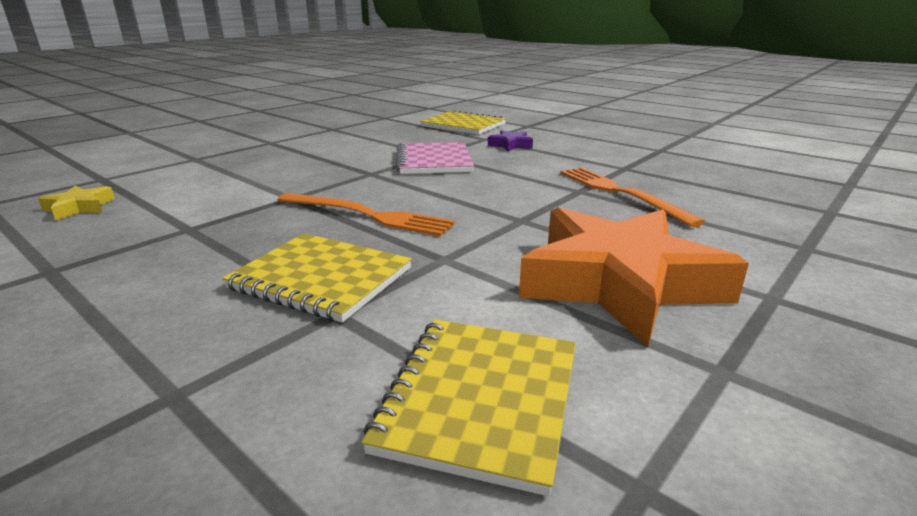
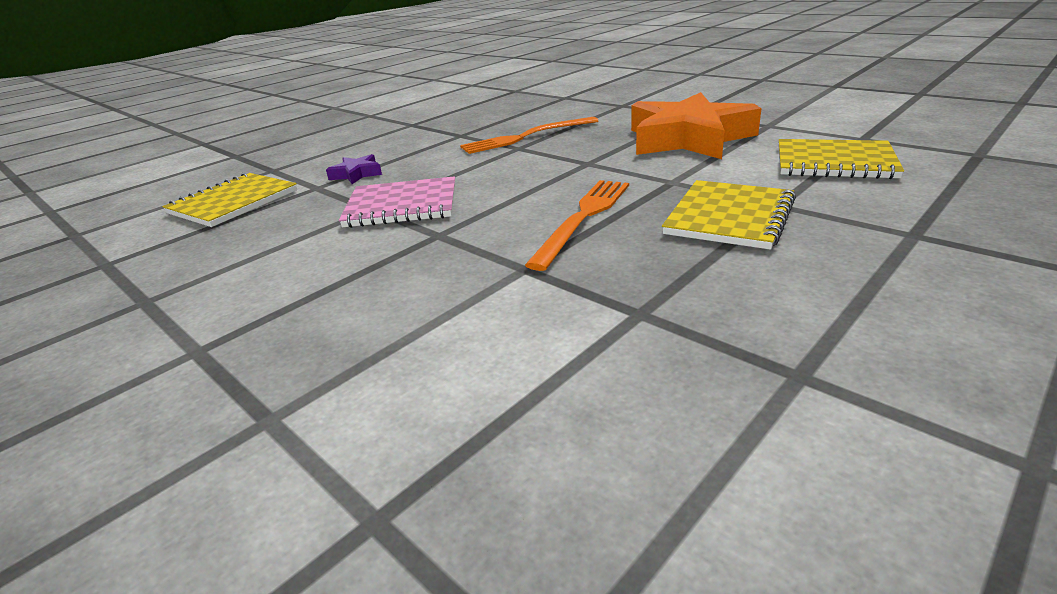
camera: 85 degrees left, 5 degrees up
yellow star [38,185,115,220] -> none

